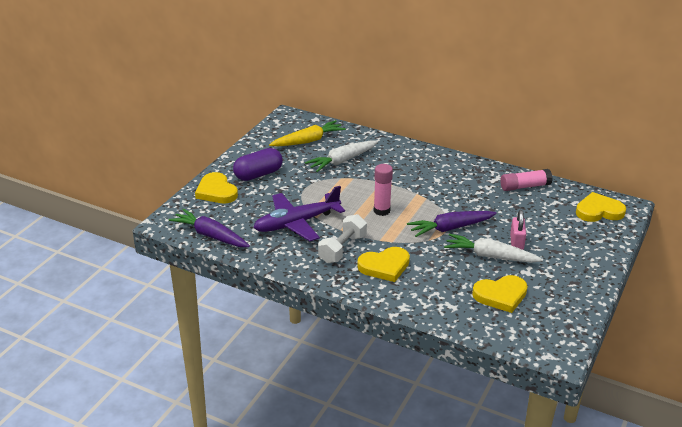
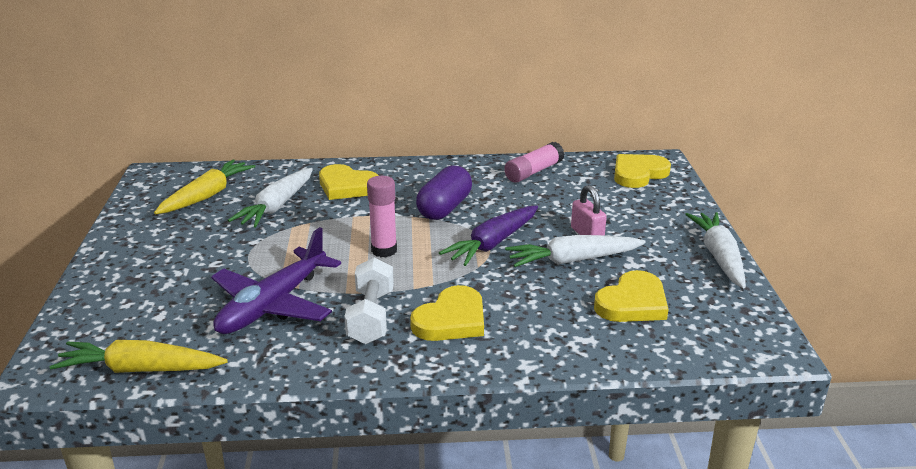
camera: 30 degrees left, 5 degrees down
purple carrot [169,209,250,247] -> yellow carrot [50,340,228,373]
yellow heart [195,172,238,203] -> yellow heart moved to [319,164,379,200]
purple capsule [233,148,283,181] -> purple capsule moved to [416,165,472,220]
none -> white carrot [685,212,746,289]

